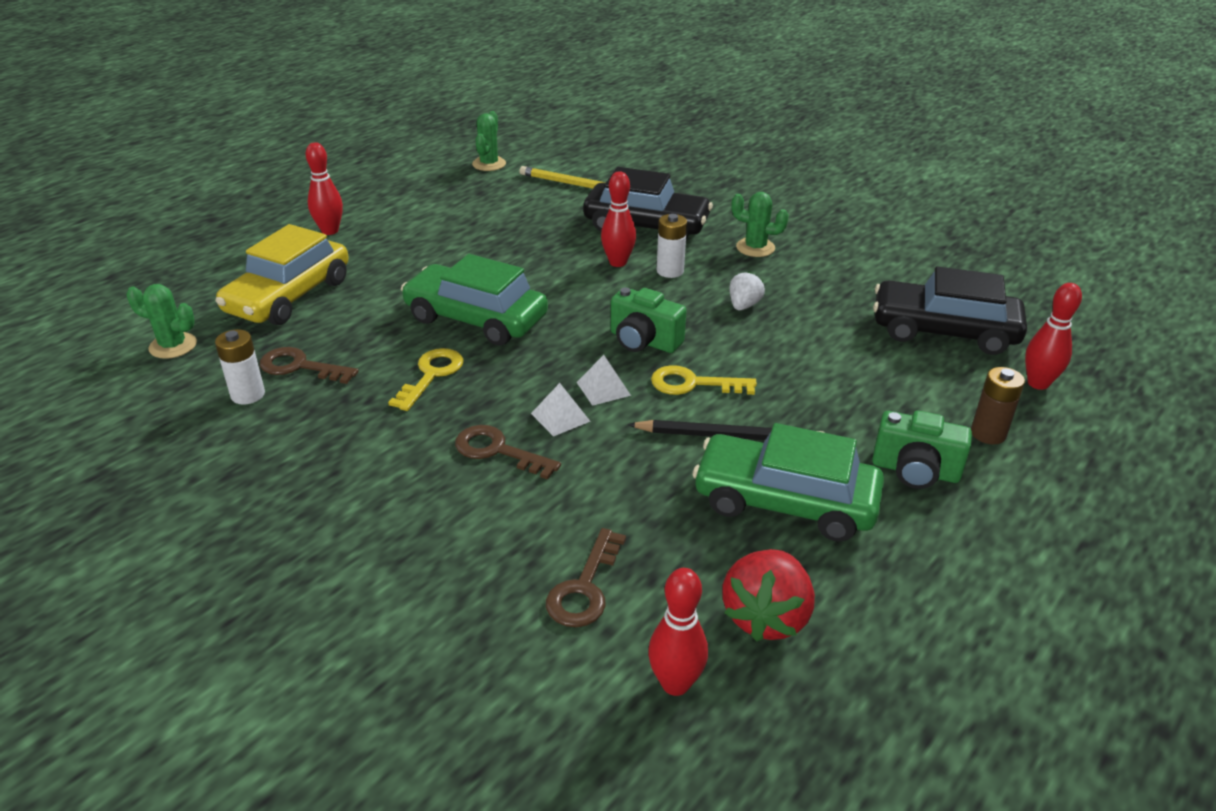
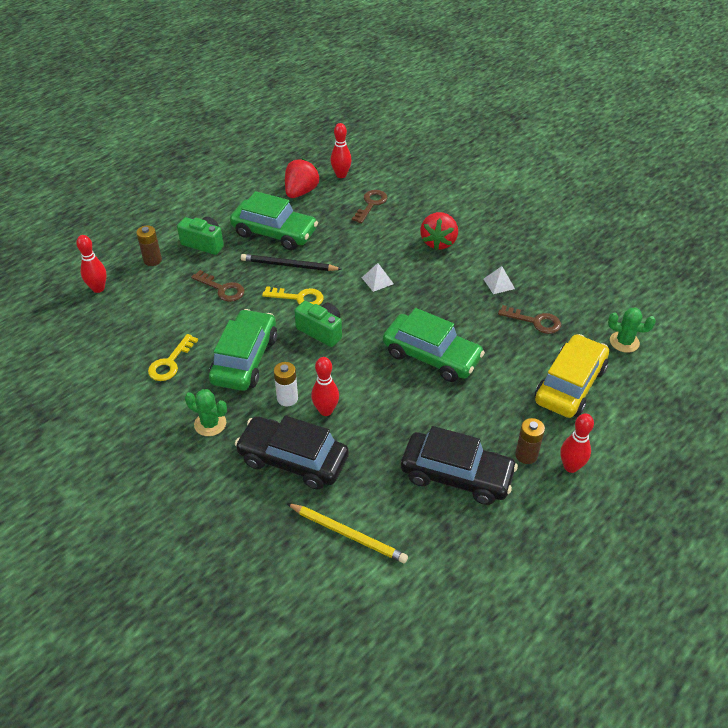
camera: 175 degrees left, 10 degrees up
white battery [215,329,265,405] -> none
yellow key [388,348,464,411] -> yellow key moved to [148,334,198,381]
brown key [455,425,561,480] -> brown key moved to [191,270,245,302]
green cactus [472,111,506,171] -> none
white pyramid [577,355,631,406] -> white pyramid moved to [484,266,515,294]
white strawberry [729,272,765,310] -> green car [209,309,277,391]
black car [873,266,1027,355] -> black car moved to [401,426,518,505]
none -> red strawberry [420,212,458,250]
none -> brown battery [515,418,545,464]

